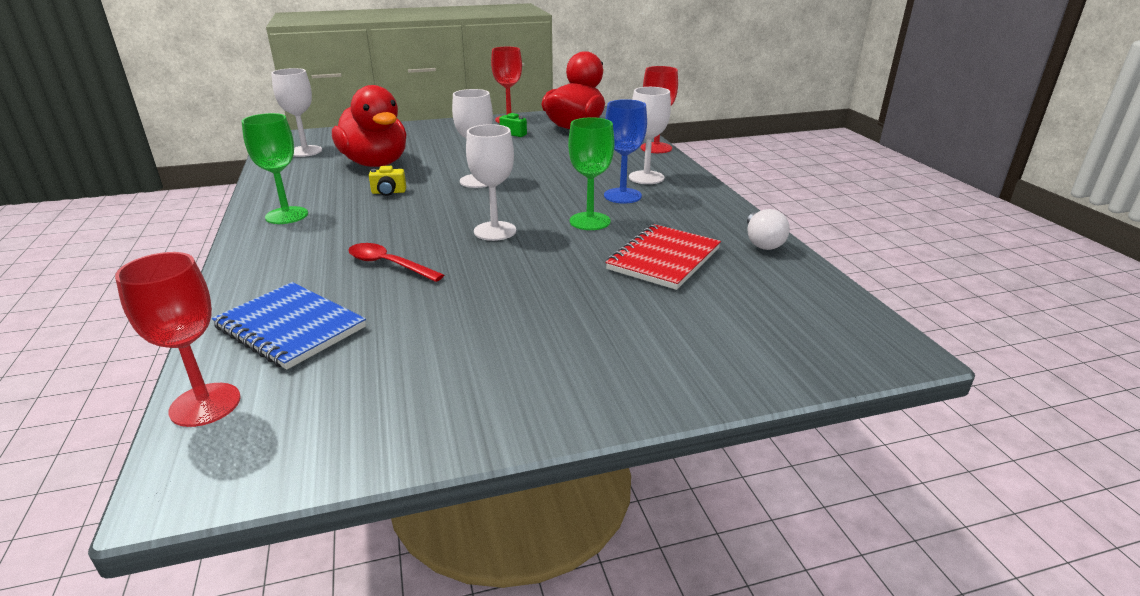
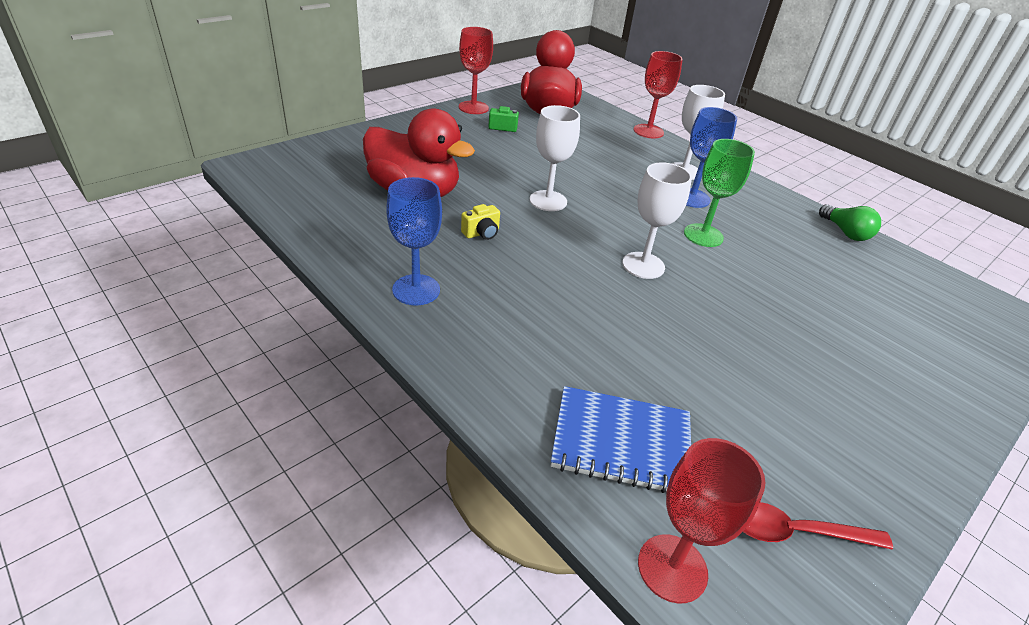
camera: 30 degrees left, 10 degrees up
green goblet [241,113,308,224] -> blue goblet [386,177,442,306]
white goblet [271,68,322,157] -> none
red spoon [348,243,444,282] -> red spoon moved to [743,502,893,550]
red notebook [605,224,721,290] -> none
white light bulb [747,209,790,250] -> green light bulb [819,204,881,241]

